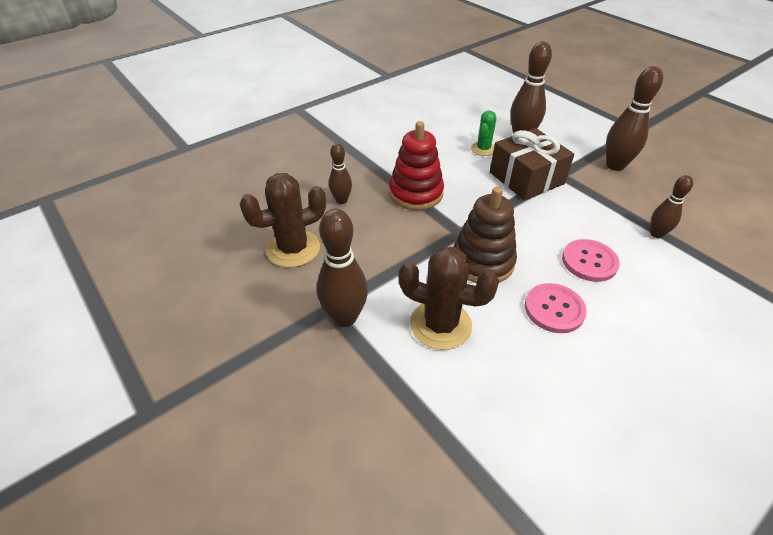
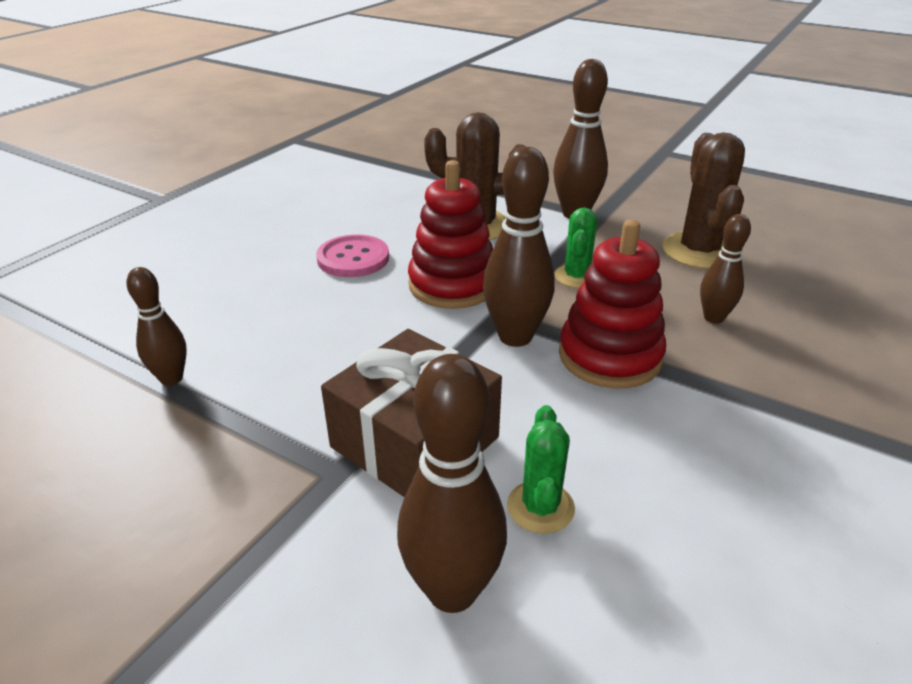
camera: 160 degrees right, 10 degrees down
brown cactus [240,173,326,268] -> brown cactus turned 45 degrees counterclockwise [662,132,745,269]
brown stacking toy [454,187,517,283] -> red stacking toy [408,160,493,309]
pink button [562,239,620,282] -> none
brown bowling pin [606,66,663,171] -> brown bowling pin moved to [483,147,555,347]
none -> green cactus [554,208,597,288]

